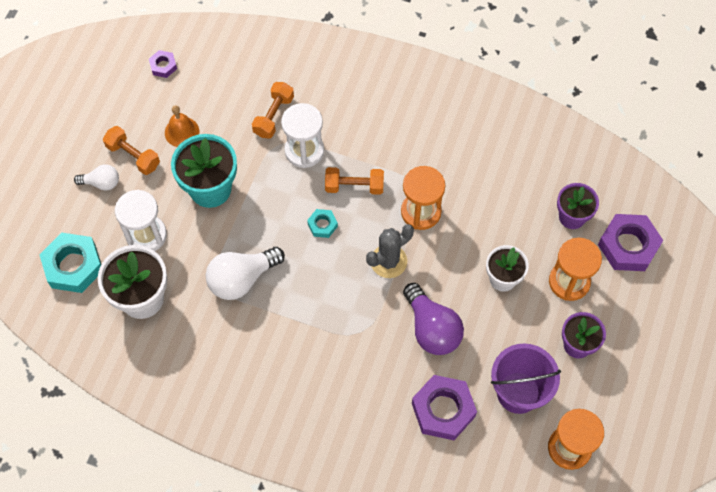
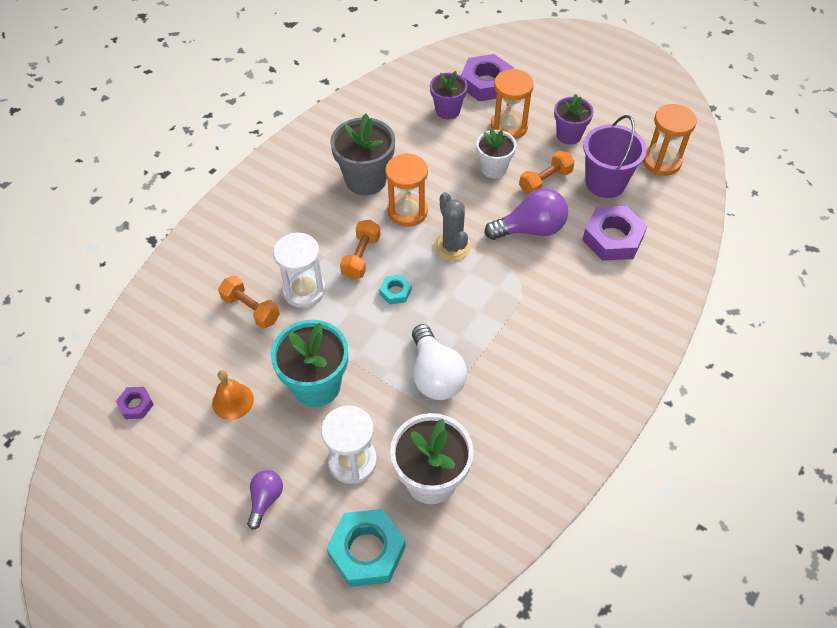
camera: 75 degrees left, 10 degrees down
white light bulb [74,164,119,191] -> purple light bulb [247,470,283,530]
orange dumbbell [103,126,160,175] -> orange dumbbell moved to [519,151,575,194]
none -> grey flower pot [330,114,395,195]

